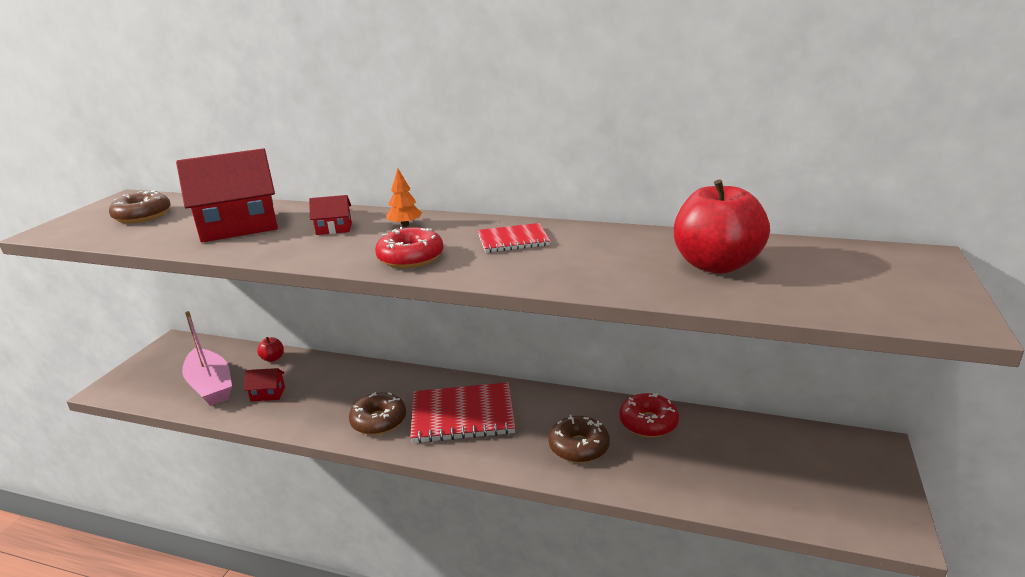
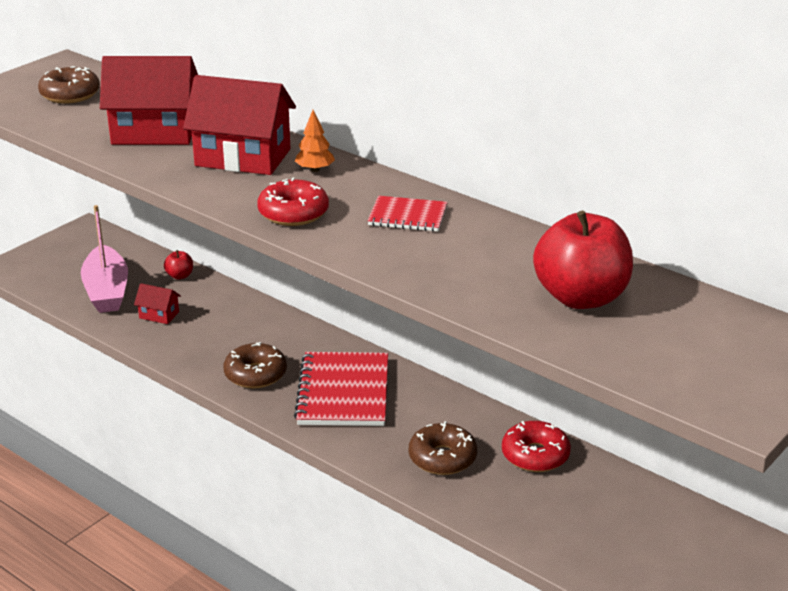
camera: 20 degrees right, 5 degrees up
red house [309,195,352,235] -> red house [183,75,296,175], size x2.23
red notebook [410,382,516,443] -> red notebook turned 75 degrees clockwise [294,352,388,426]

